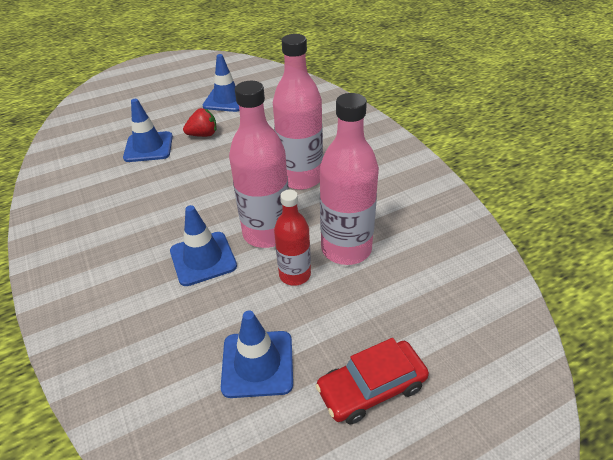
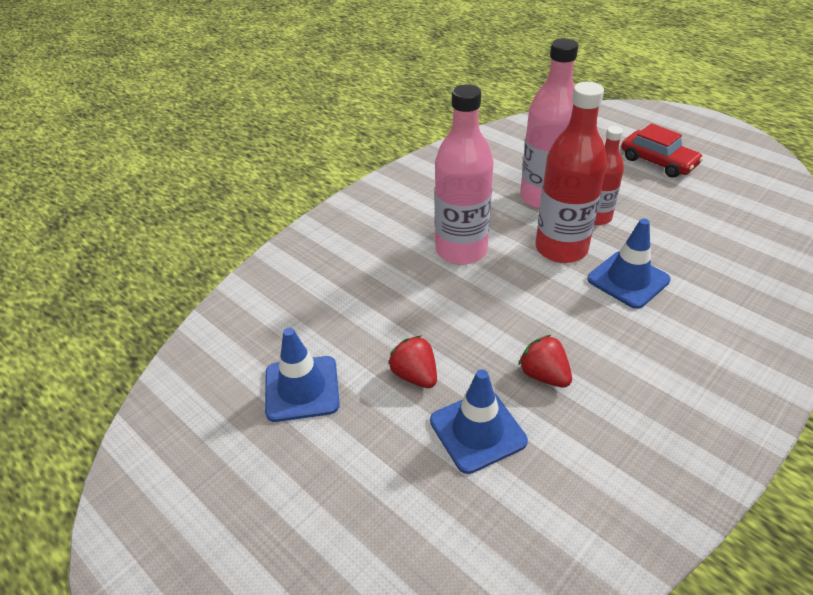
camera: 110 degrees left, 0 degrees up
blue traffic cone [221,311,293,398] -> none
pink bottle [229,81,289,248] -> red bottle [536,82,607,263]
none -> red strawberry [518,335,572,388]

